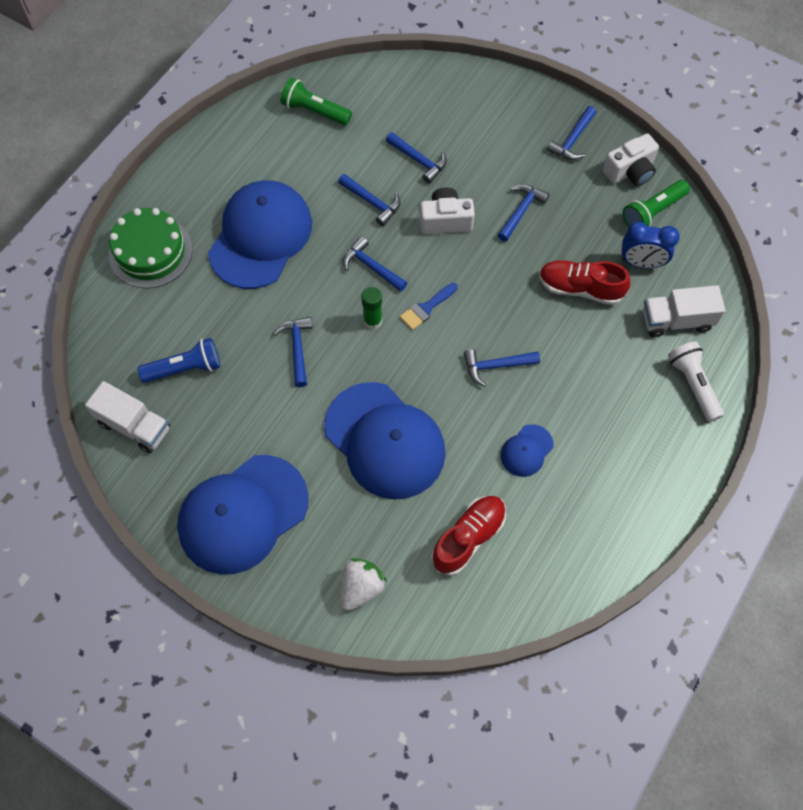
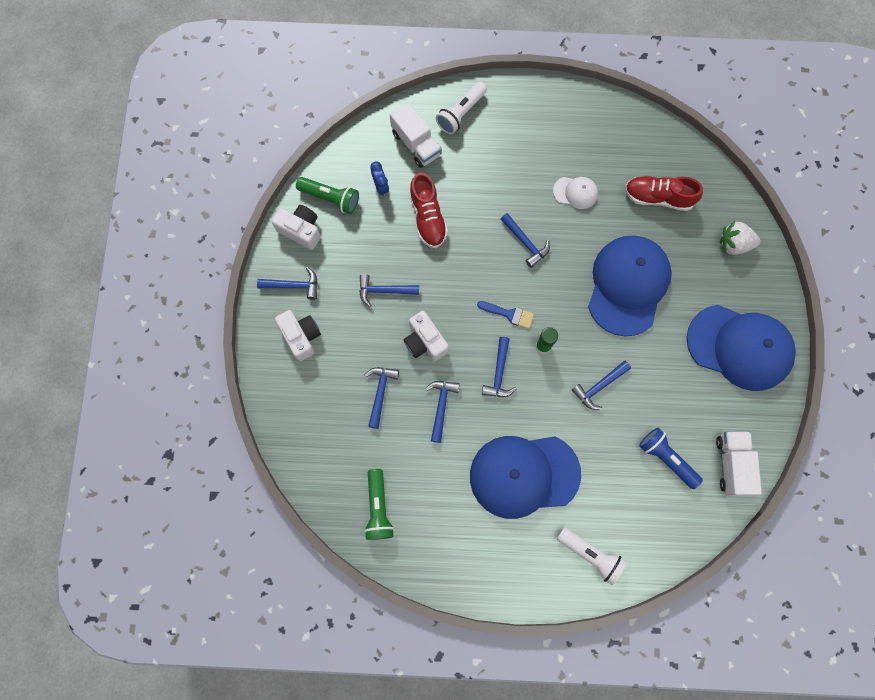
camera: 120 degrees left, 10 degrees up
green cake [109,208,192,289] -> white flashlight [557,527,627,585]
blue cap [501,424,553,477] -> white cap [553,177,598,209]
blue clock [622,222,680,268] -> blue clock [370,162,389,196], size x0.66
none -> white camera [275,310,321,361]

